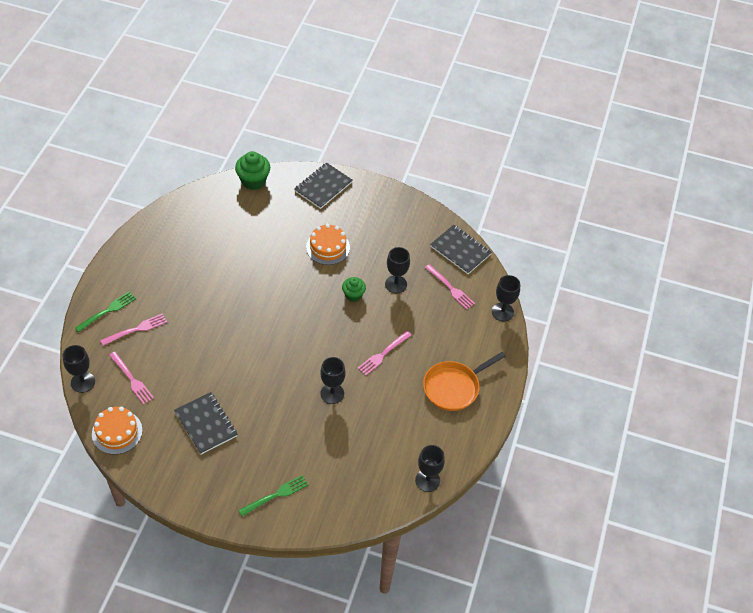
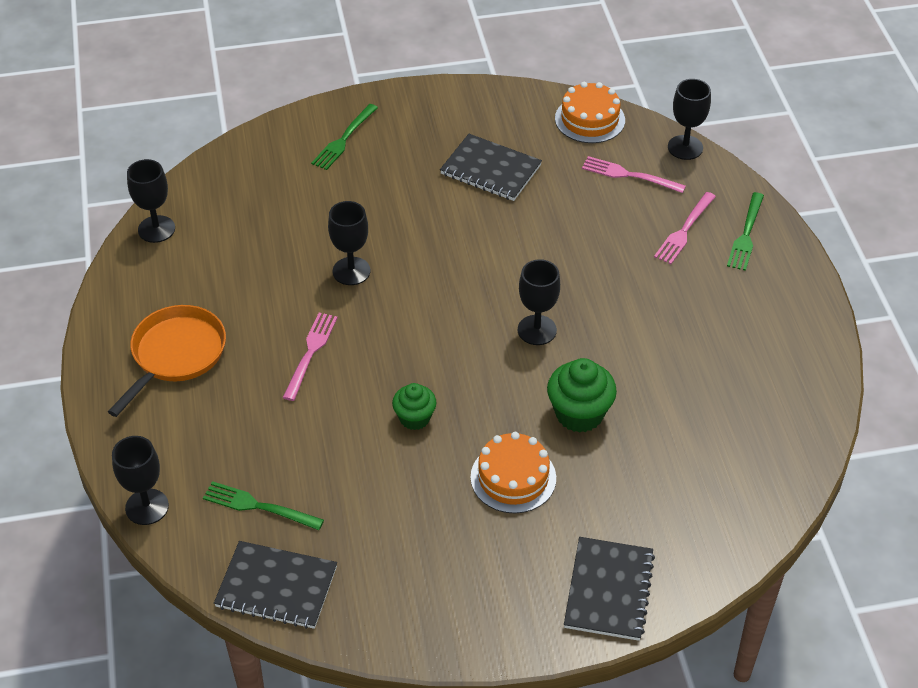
camera: 155 degrees right, 5 degrees down
green cupcake [235,151,270,190] -> green cupcake moved to [547,358,617,433]
black goblet [385,247,410,293] -> black goblet moved to [518,259,560,345]
pink fork [425,264,475,310] -> green fork [203,481,324,530]

